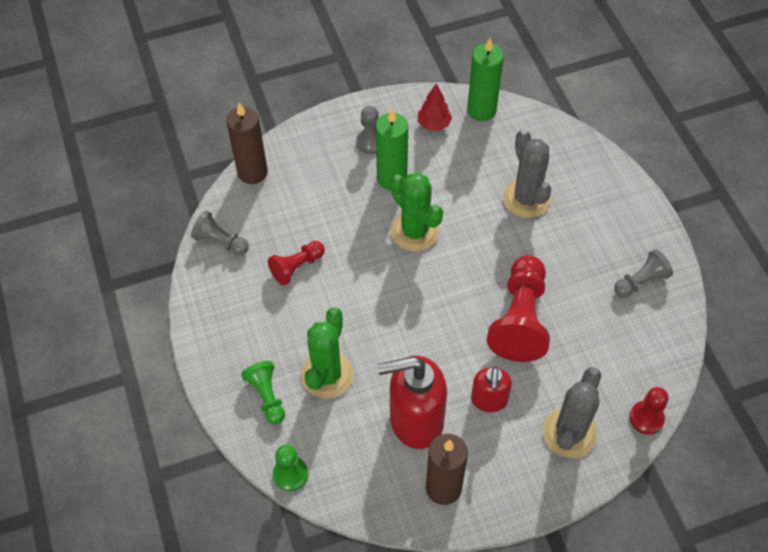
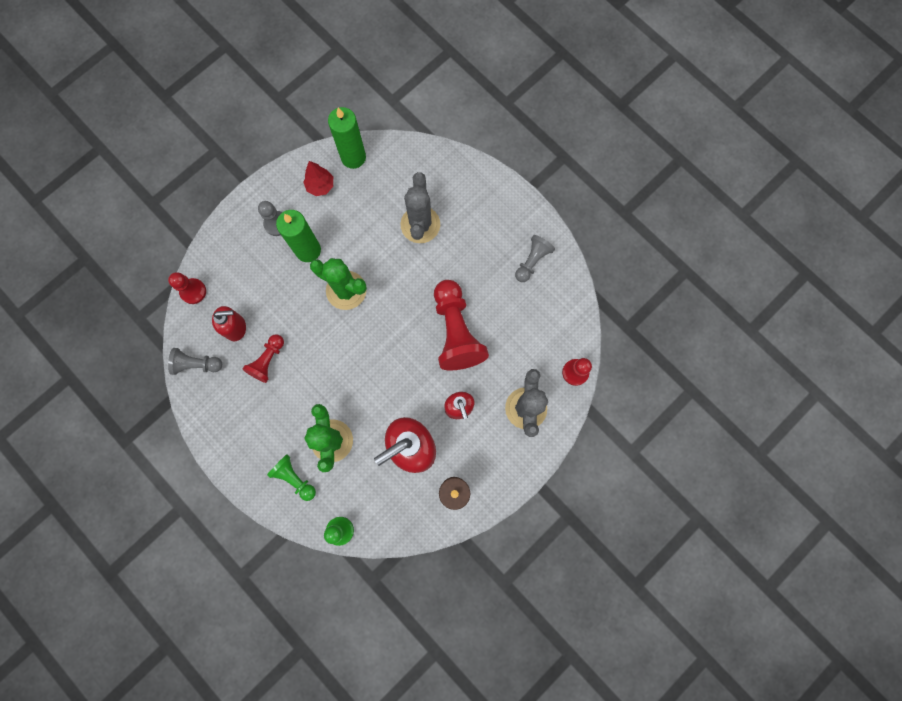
camera: 25 degrees left, 20 degrees up
brown candle [226,103,268,184] -> red pawn [168,272,206,304]
grey cactus [503,129,551,218] -> grey cactus turned 45 degrees clockwise [400,172,440,243]
none -> red soap dispenser [212,306,246,341]

